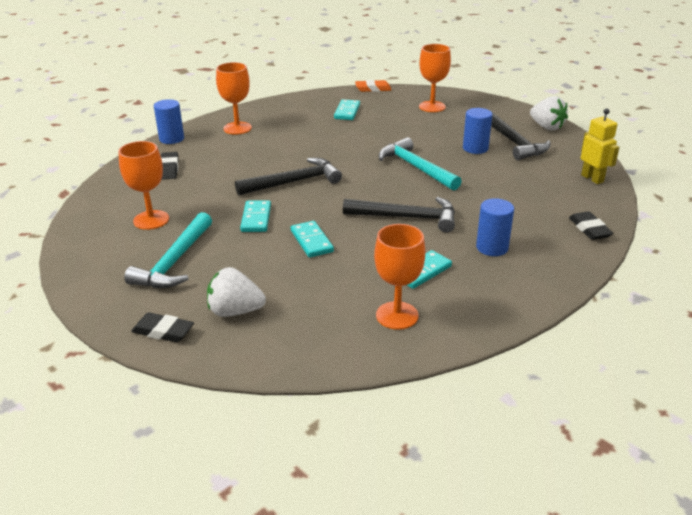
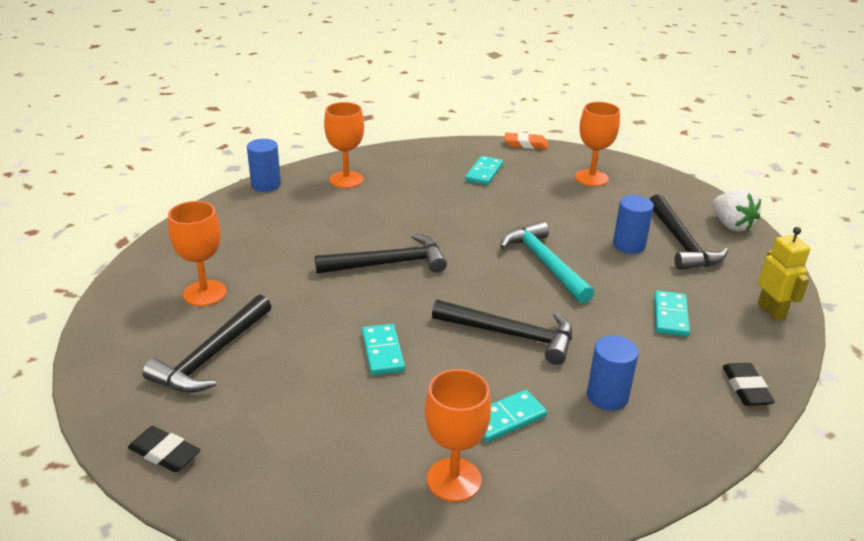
camera: 10 degrees right, 0 degrees up
turquoise hammer [124,212,212,288] -> black hammer [142,295,271,393]
black eraser [161,152,179,180] -> none
white strawberry [207,267,266,317] -> none
turquoise domino [240,200,271,232] -> turquoise domino moved to [654,290,690,337]

